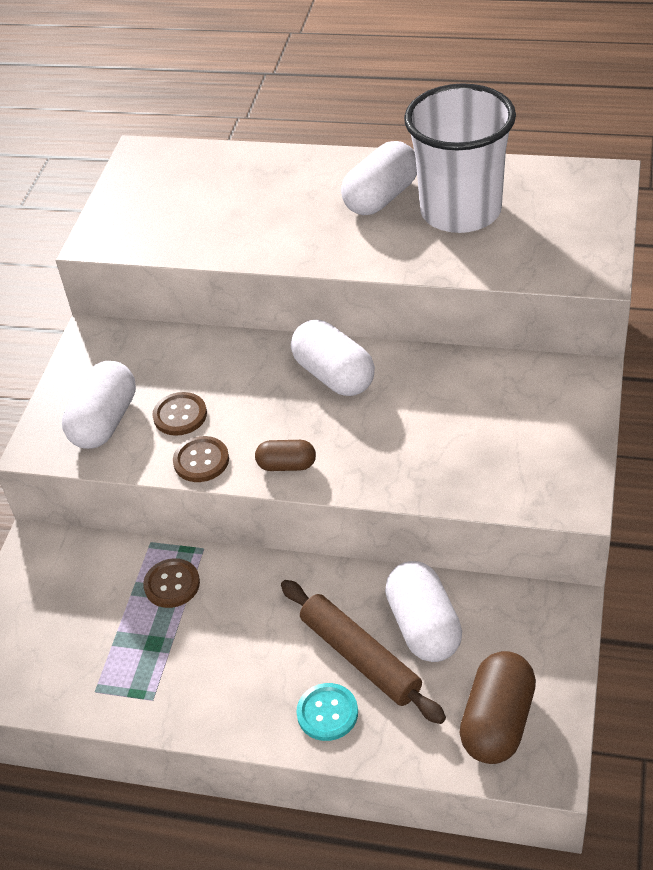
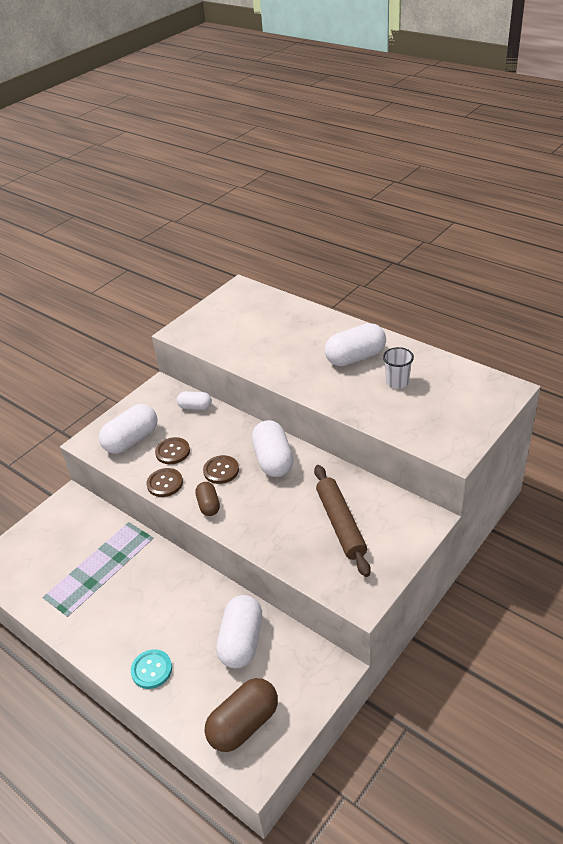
camera: 25 degrees right, 5 degrees down
brown button [143,558,200,608] -> brown button moved to [203,455,239,484]
brown capsule [255,440,316,471] -> brown capsule turned 45 degrees clockwise [195,482,220,516]
brown rolling pin [281,580,446,724] -> brown rolling pin moved to [314,465,371,577]
white cup [404,83,516,233] -> white cup [383,347,414,389], size x0.42
none -> white capsule [177,391,212,410]

